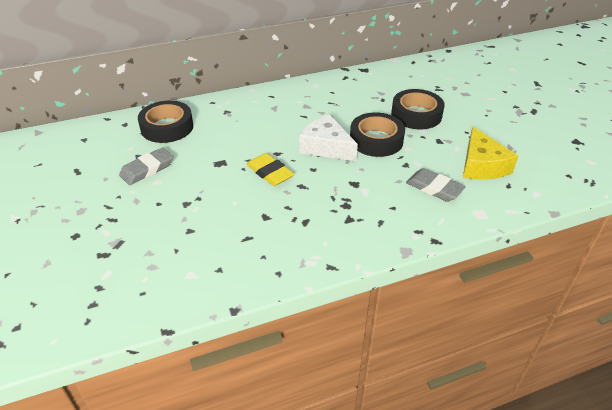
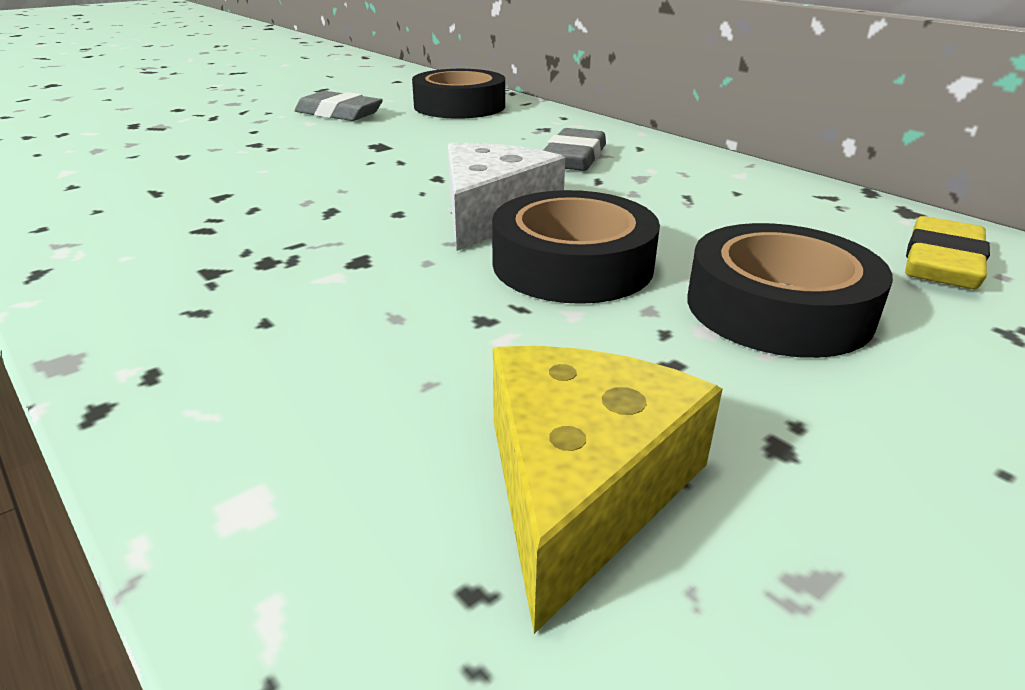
camera: 70 degrees right, 10 degrees down
yellow eraser [247,153,294,186] -> yellow eraser moved to [905,216,990,289]
grey eraser [406,168,466,202] -> grey eraser moved to [543,128,606,171]
yellow cheese [463,127,518,180] -> yellow cheese turned 135 degrees clockwise [493,346,723,634]

